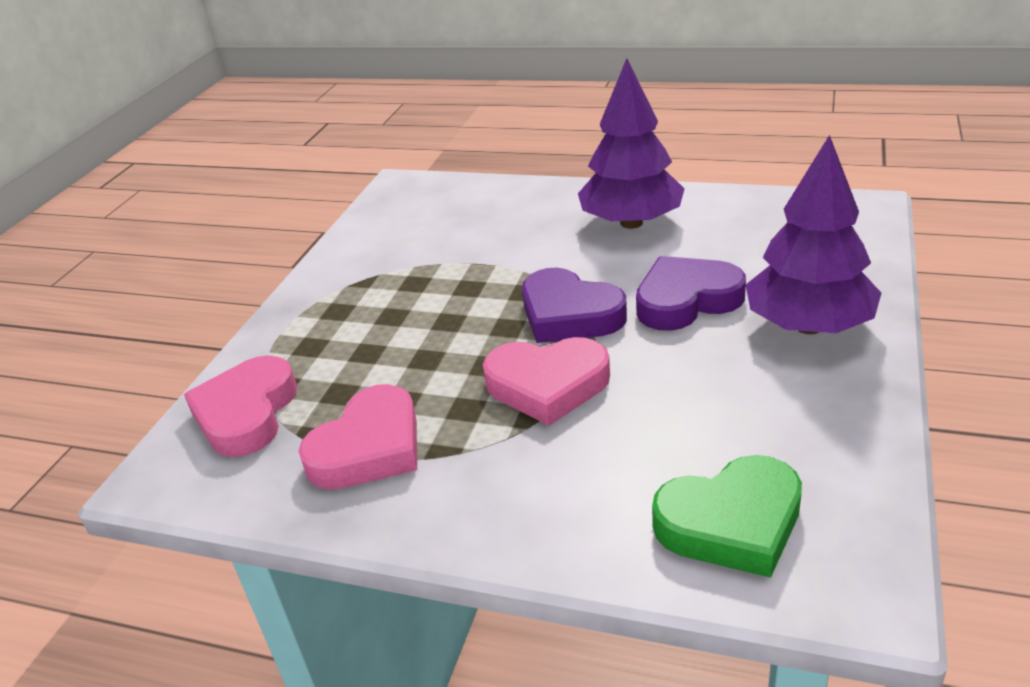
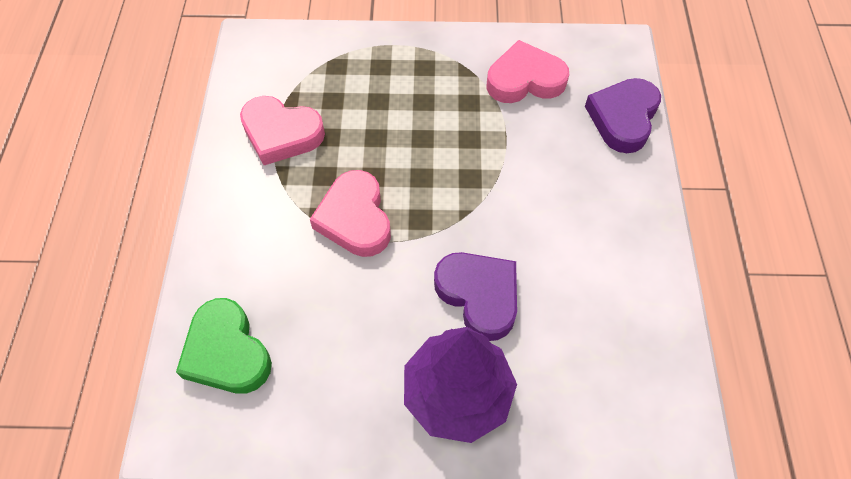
camera: 70 degrees right, 25 degrees up
pink heart [184,355,297,457] -> pink heart moved to [487,40,569,103]
purple heart [522,268,627,343] -> purple heart moved to [585,78,661,153]
purple tree [578,58,684,229] -> none

